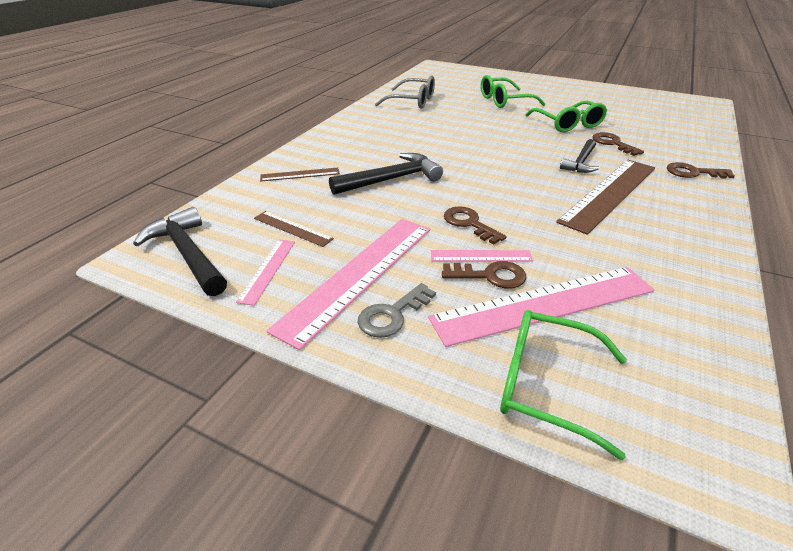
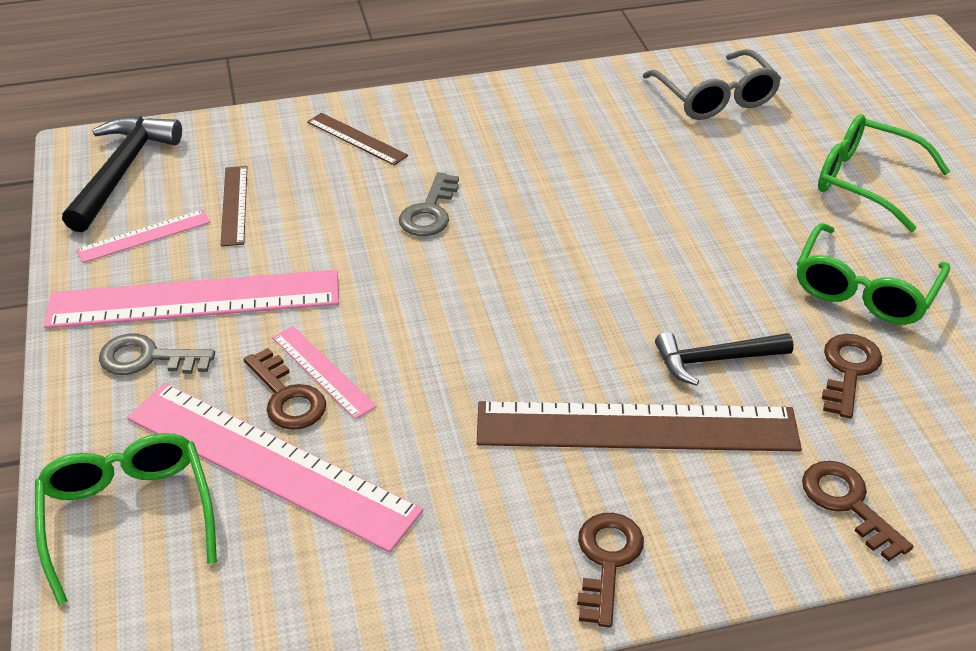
camera: 50 degrees right, 5 degrees up
black hammer [329,153,443,195] -> grey key [399,172,459,236]
brown key [444,206,507,245] -> brown key moved to [577,513,644,628]

